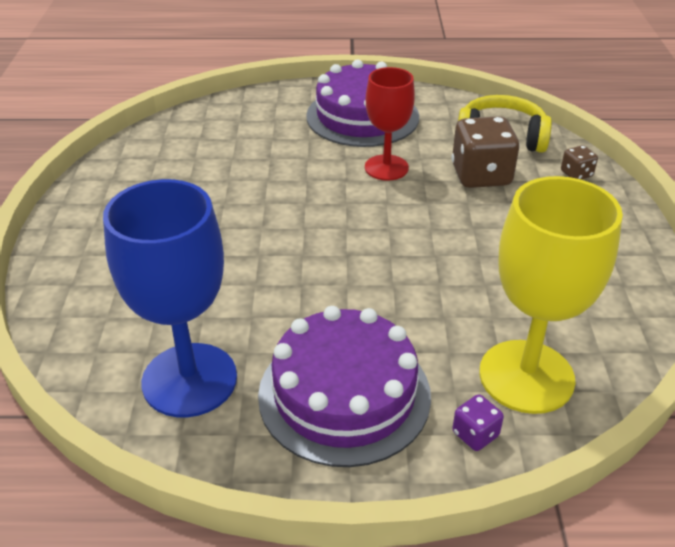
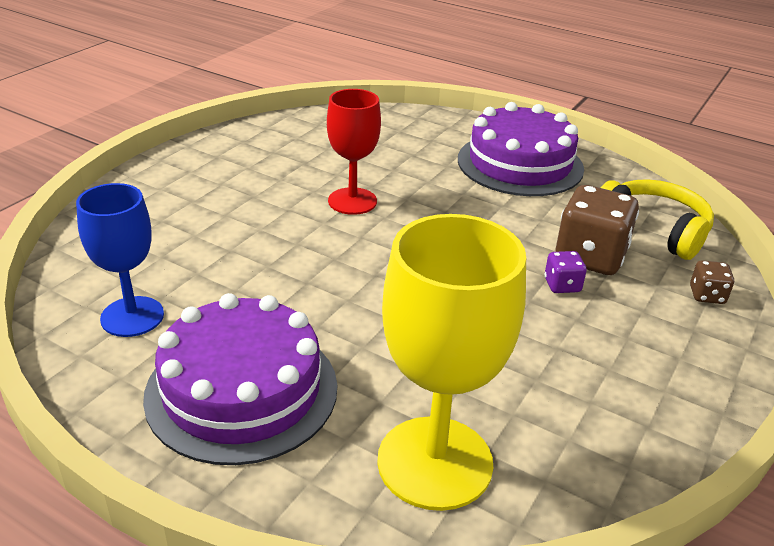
camera: 30 degrees right, 5 degrees down
blue goblet [103,179,237,417] -> blue goblet [76,183,164,337], size x0.64
red goblet [365,67,415,181] -> red goblet moved to [327,89,381,215]
purple dice [452,394,504,451] -> purple dice moved to [544,251,587,293]

